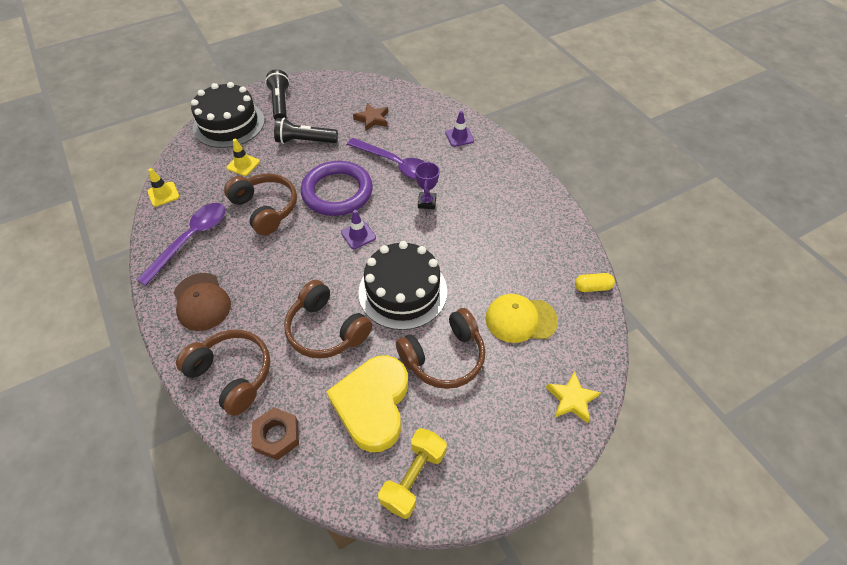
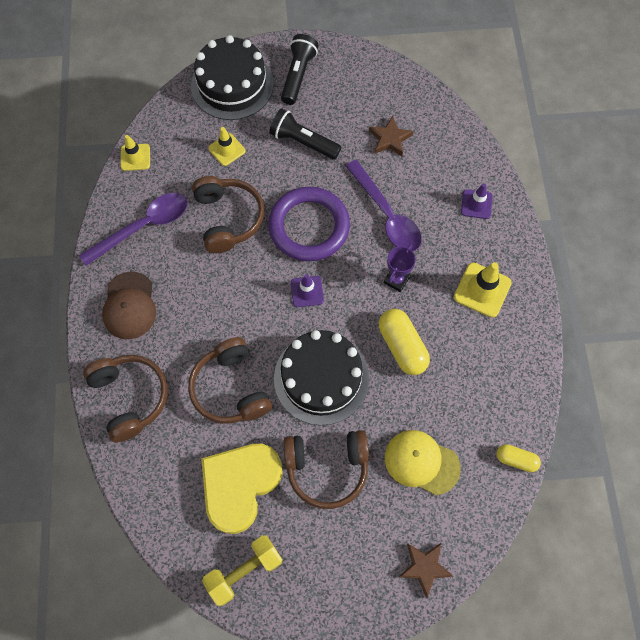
camera: 25 degrees right, 15 degrees up
brown nut [252,407,299,460] -> none
yellow star [546,371,601,423] -> brown star [399,543,453,598]
none -> yellow capsule [379,309,430,375]
none -> yellow traffic cone [454,262,512,318]

